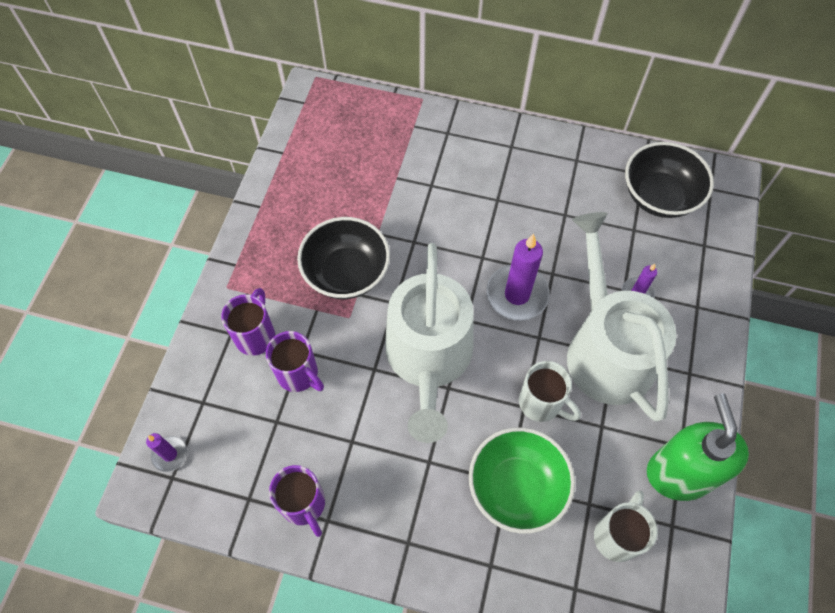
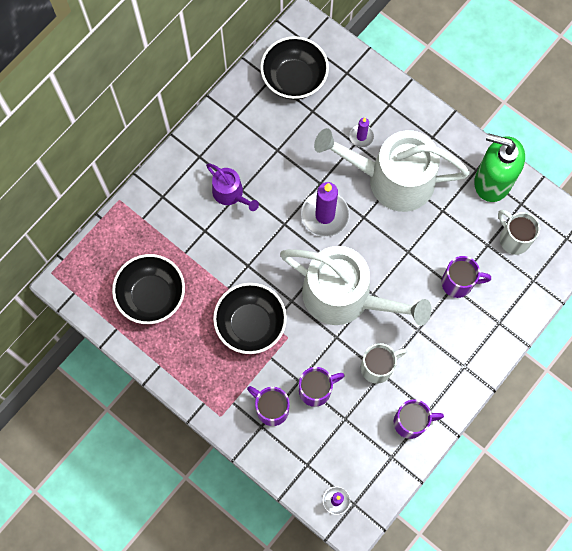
camera: 65 degrees left, 10 degrees up
green bowl [469,427,575,534] -> purple mug [441,256,491,298]
white mug [519,361,581,422] -> white mug moved to [361,343,407,384]
none -> black bowl [112,254,185,324]
none -> purple watering can [206,163,259,211]

